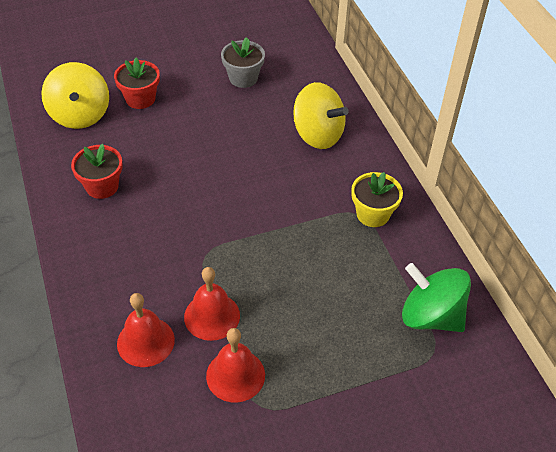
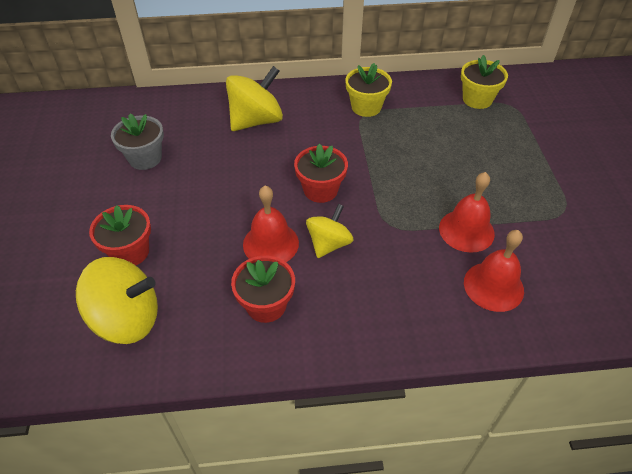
camera: 75 degrees left, 0 degrees up
red bell [206,328,265,402] -> red bell moved to [243,186,299,262]
green spinning top [402,263,471,332] -> yellow flower pot [461,55,508,109]
none -> red flower pot [294,144,348,203]
none -> yellow spinning top [306,204,354,258]

